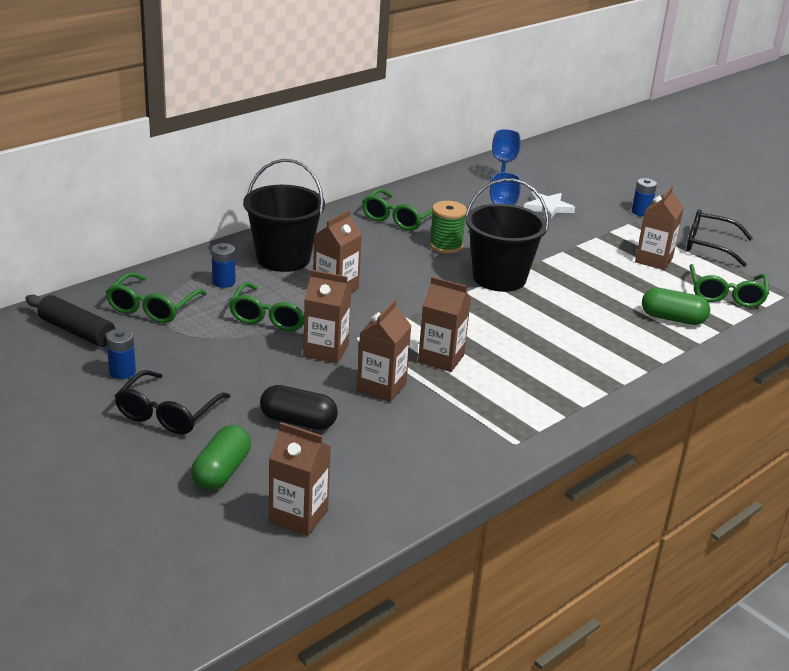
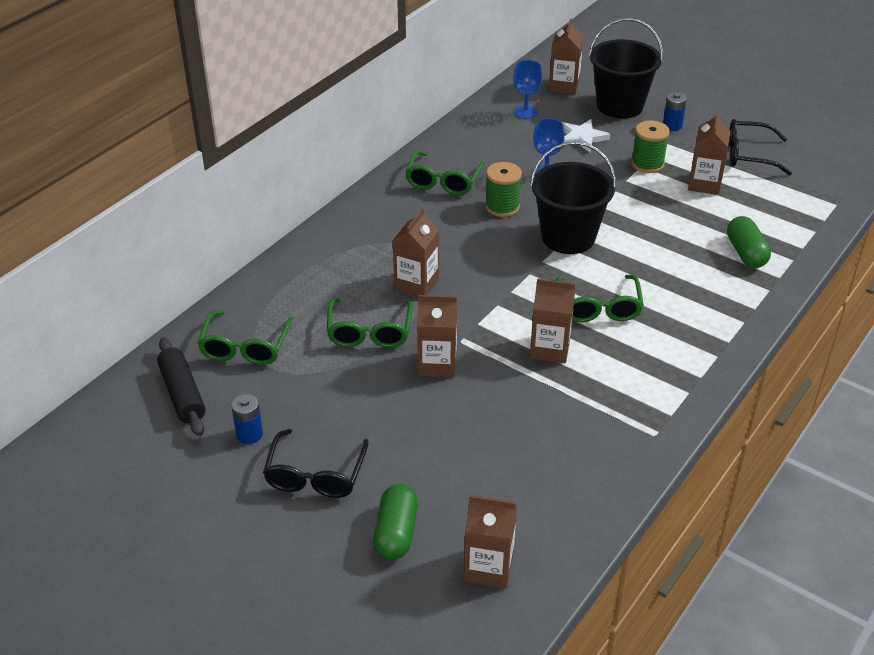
camera: 10 degrees left, 10 degrees up
black rolling pin [25,295,115,347] -> black rolling pin turned 45 degrees clockwise [157,337,206,436]
blue battery [212,243,235,288] -> none
black bucket [243,159,325,272] -> black bucket moved to [589,18,663,119]
black capsule [260,385,338,430] -> none
brown carton [357,299,412,402] -> brown carton moved to [549,19,584,95]
green capsule [642,288,710,325] -> green capsule turned 75 degrees clockwise [727,216,771,268]
green glasses [690,264,769,307] -> green glasses moved to [556,275,644,322]
none -> green spool [631,121,670,173]

